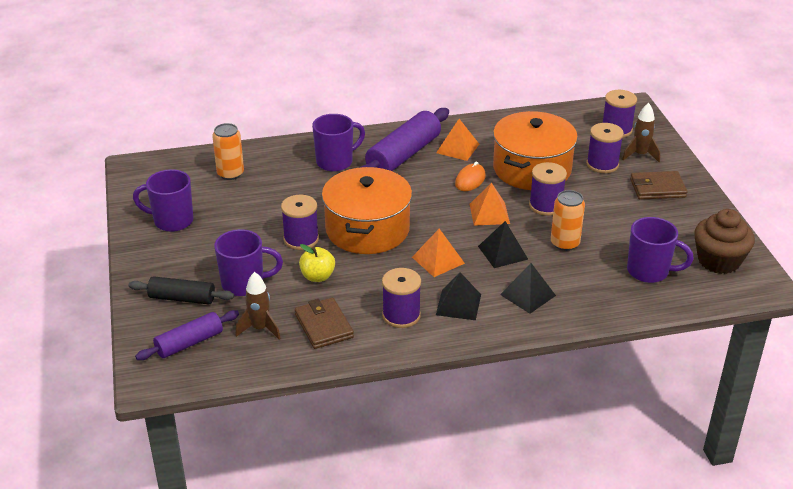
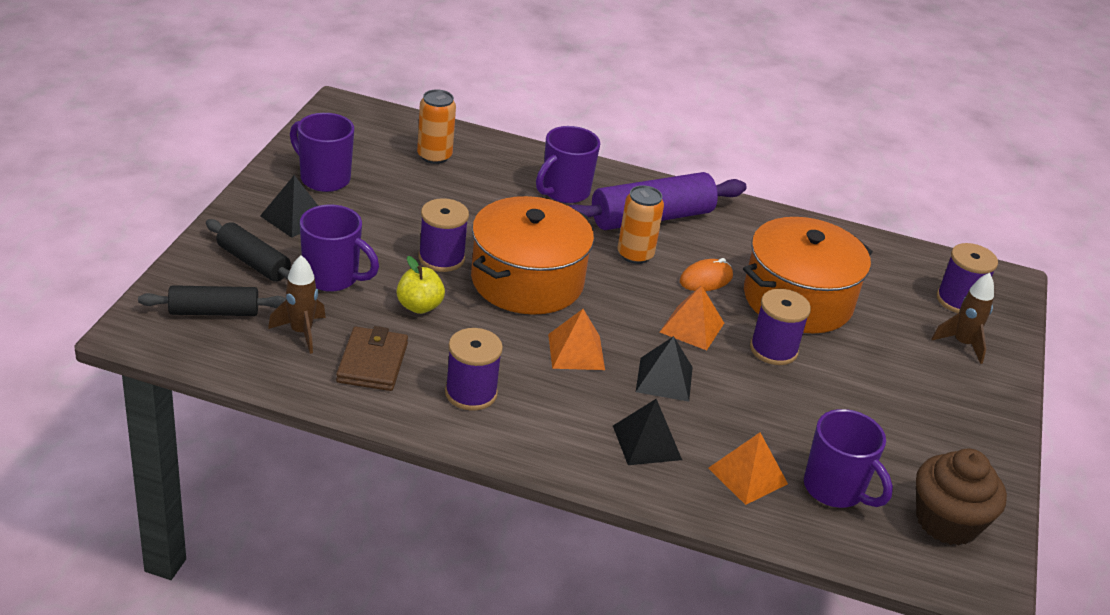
camera: 25 degrees right, 0 degrees up
purple rolling pin [135,310,239,360] -> black rolling pin [138,285,286,316]
purple mug [312,114,365,172] -> purple mug turned 135 degrees clockwise [536,126,600,203]
orange pyramid [436,119,479,161] -> orange pyramid moved to [708,433,788,505]
black pyramid [436,272,481,320] -> black pyramid moved to [260,175,318,238]
orange can [551,190,585,251] -> orange can moved to [618,185,664,264]
purple spool [586,123,624,173] -> none
brown wallet [630,171,687,200] -> none

